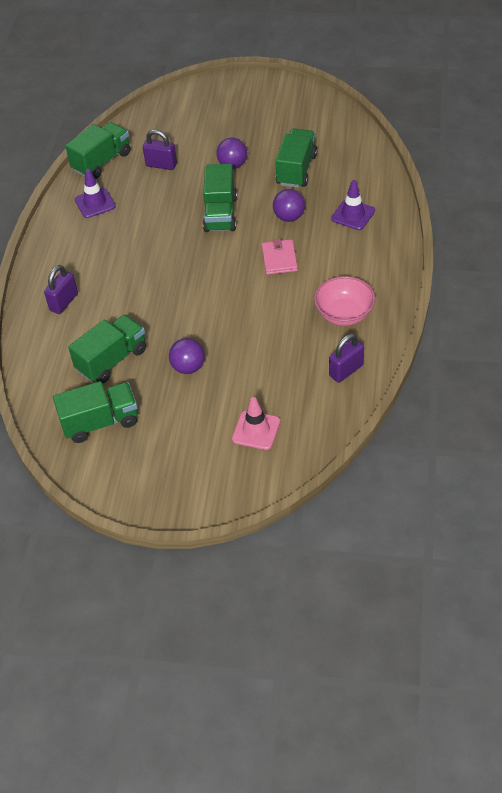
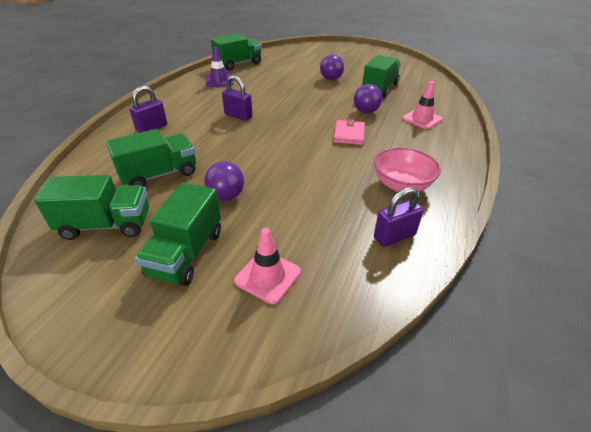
camera: 10 degrees right, 10 degrees down
purple padlock [143,129,177,170] -> purple padlock moved to [222,75,252,121]
green truck [203,164,237,232] -> green truck moved to [135,183,221,286]
purple traffic cone [331,180,375,230] -> pink traffic cone [402,81,443,129]

